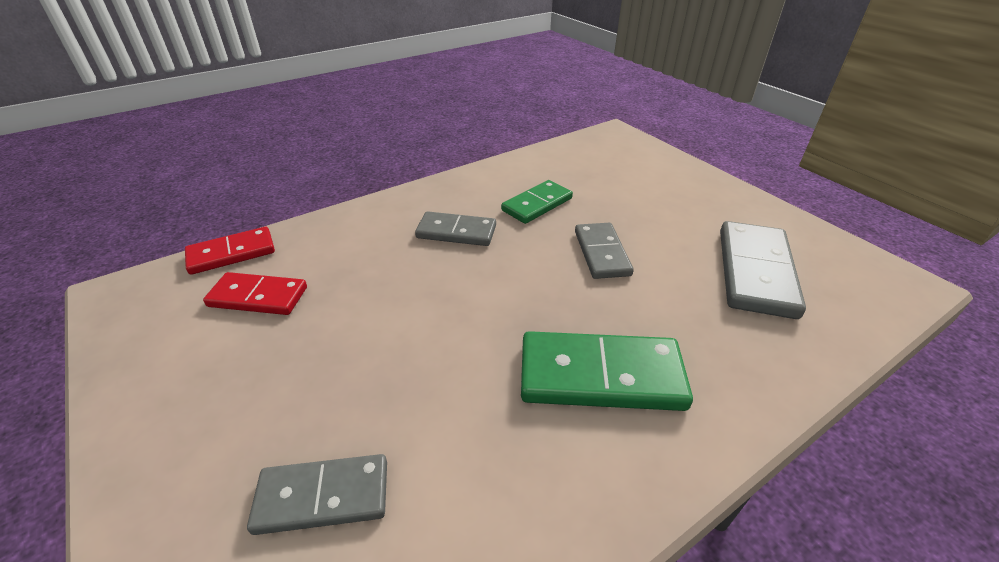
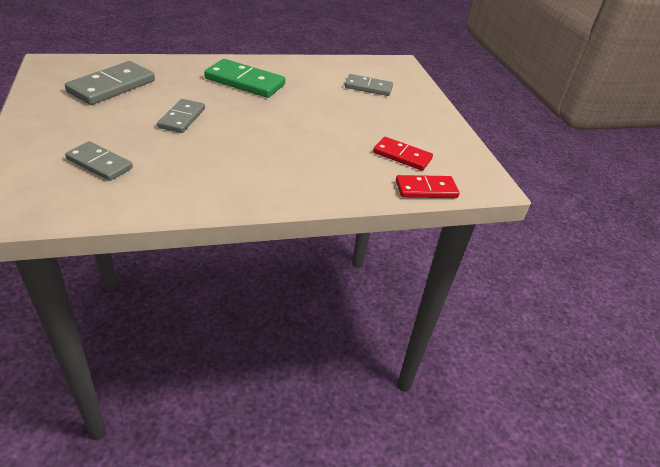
camera: 165 degrees left, 0 degrees up
grey domino [415,211,496,246] -> grey domino moved to [65,141,133,181]
green domino [501,180,573,224] -> none

